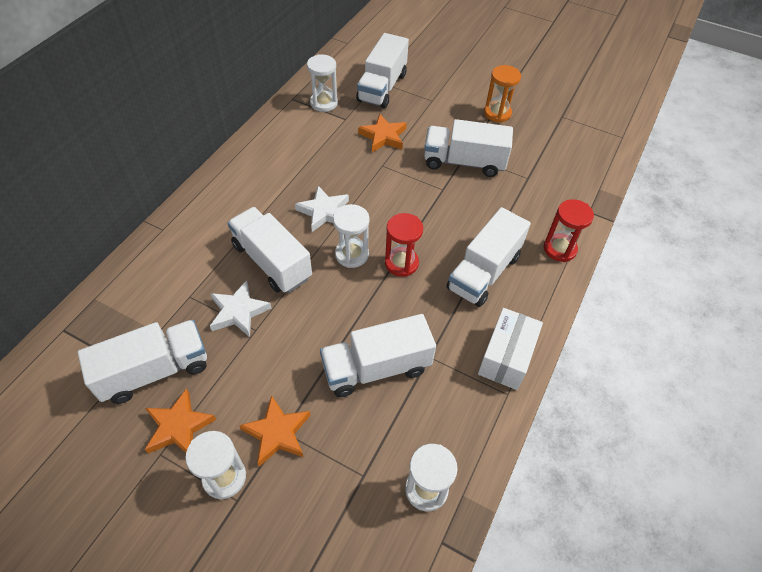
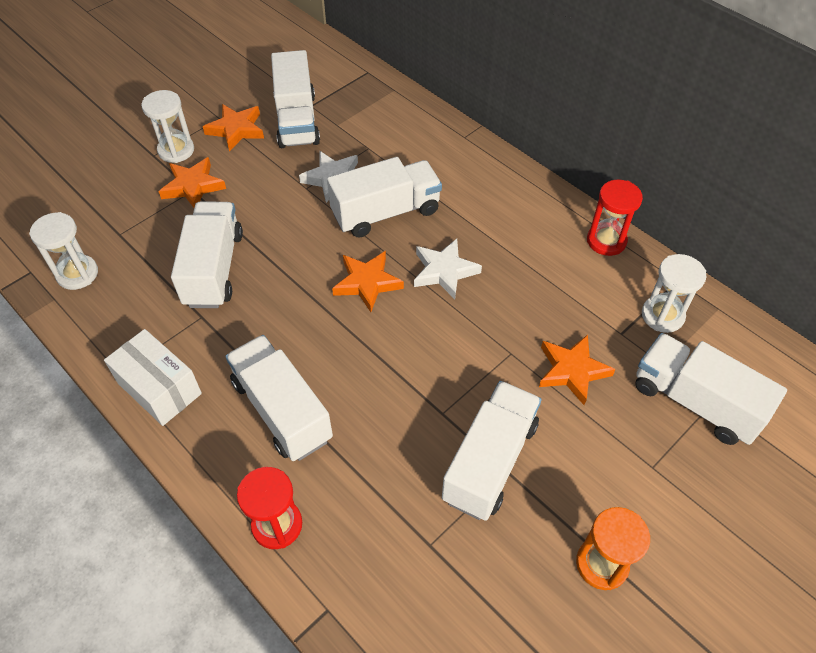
camera: 110 degrees right, 0 degrees up
white hourglass [333,204,370,268] -> orange star [332,251,404,312]
red hourglass [385,213,423,277] -> red hourglass moved to [587,180,643,256]

